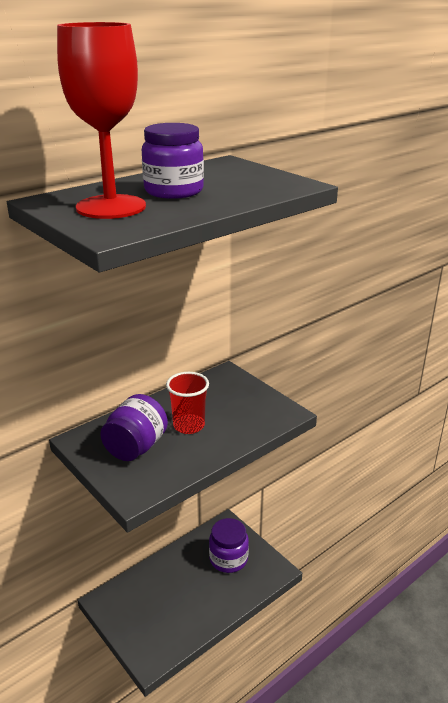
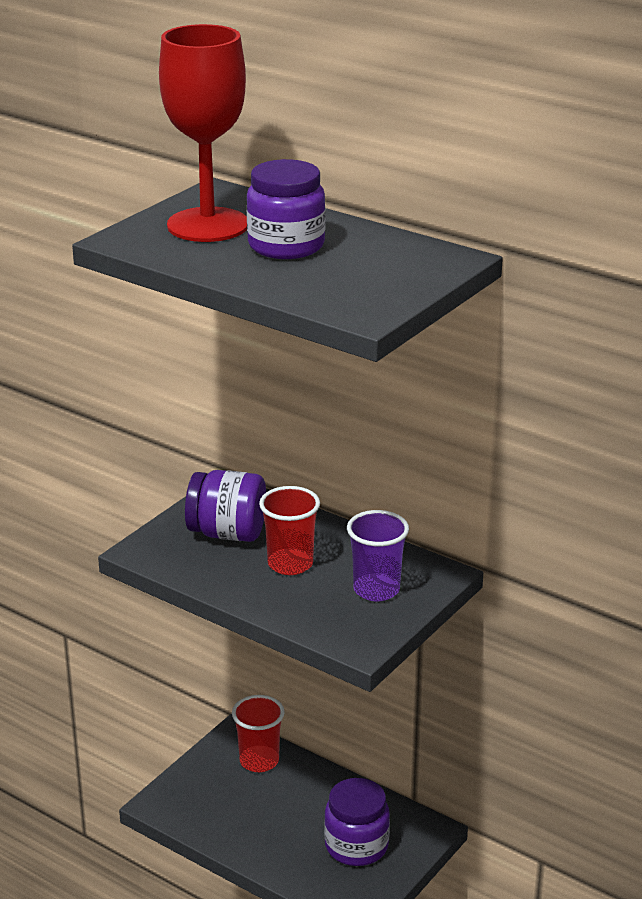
camera: 75 degrees right, 0 degrees up
none -> red cup [232,695,285,772]
none -> purple cup [347,510,409,601]

